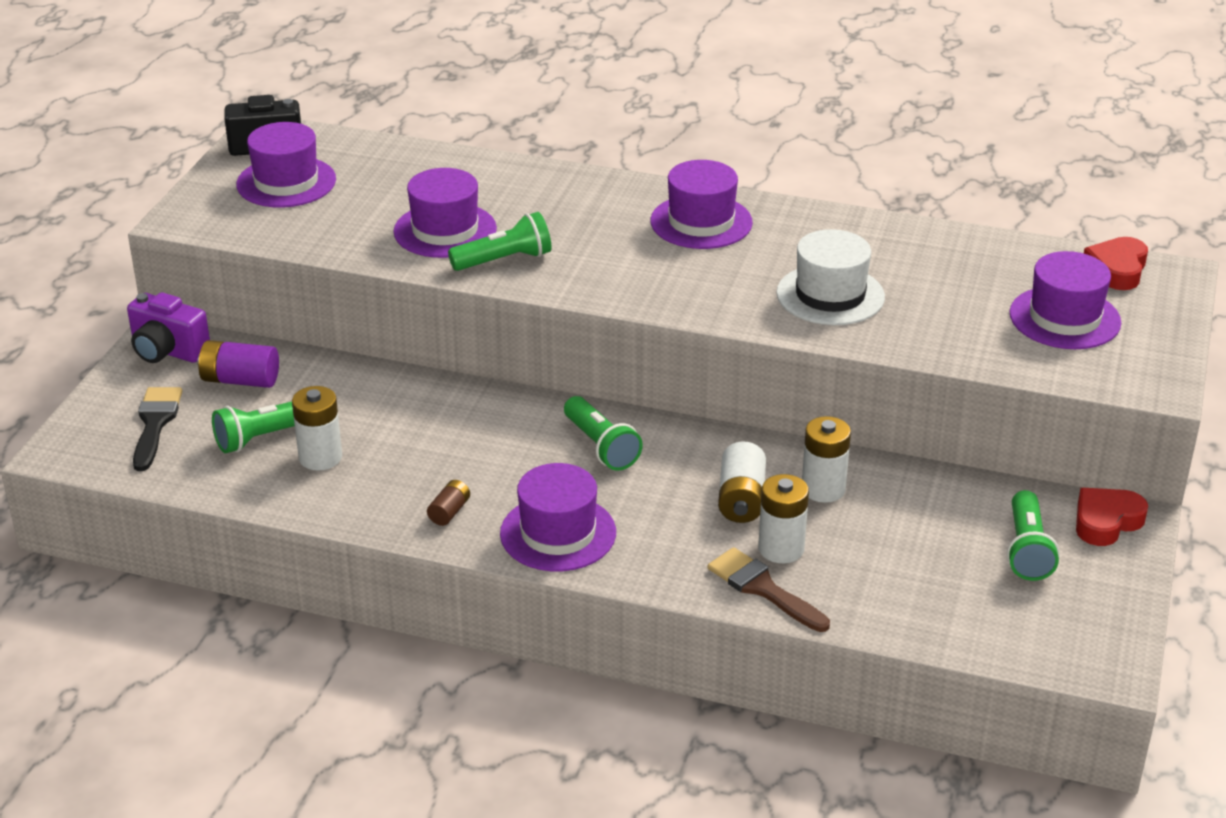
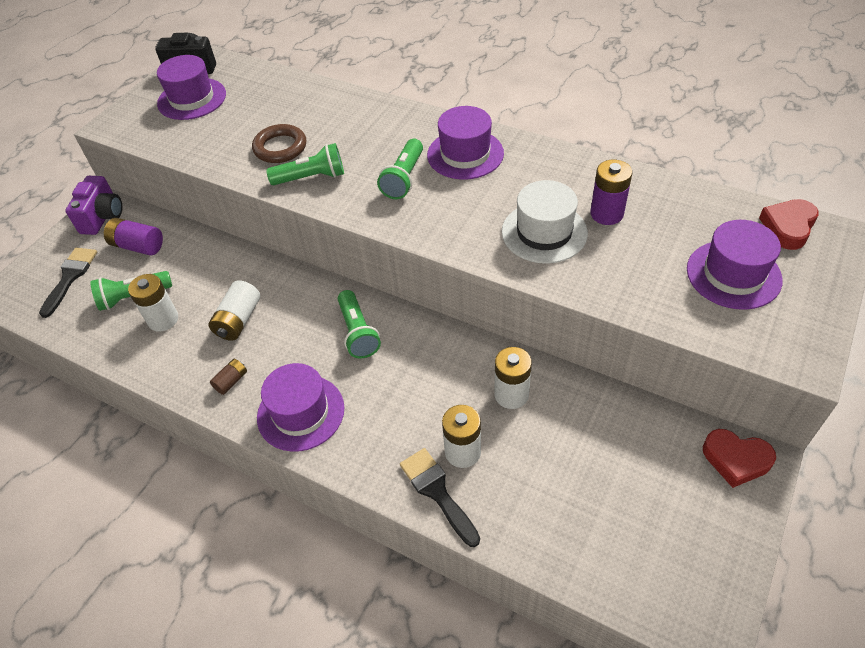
camera: 15 degrees right, 15 degrees up
purple camera [127,292,210,363] -> purple camera turned 120 degrees counterclockwise [65,176,122,235]
purple hat [394,168,497,258] -> brown ring [252,124,306,163]
brown brush [708,547,830,632] -> black brush [400,448,480,547]
white battery [718,441,766,523] -> white battery moved to [208,281,260,341]
green flashlight [1007,490,1059,581] -> green flashlight moved to [377,139,423,199]
red heart [1076,488,1148,546] -> red heart turned 135 degrees counterclockwise [703,429,776,488]
none -> purple battery [590,160,632,225]

